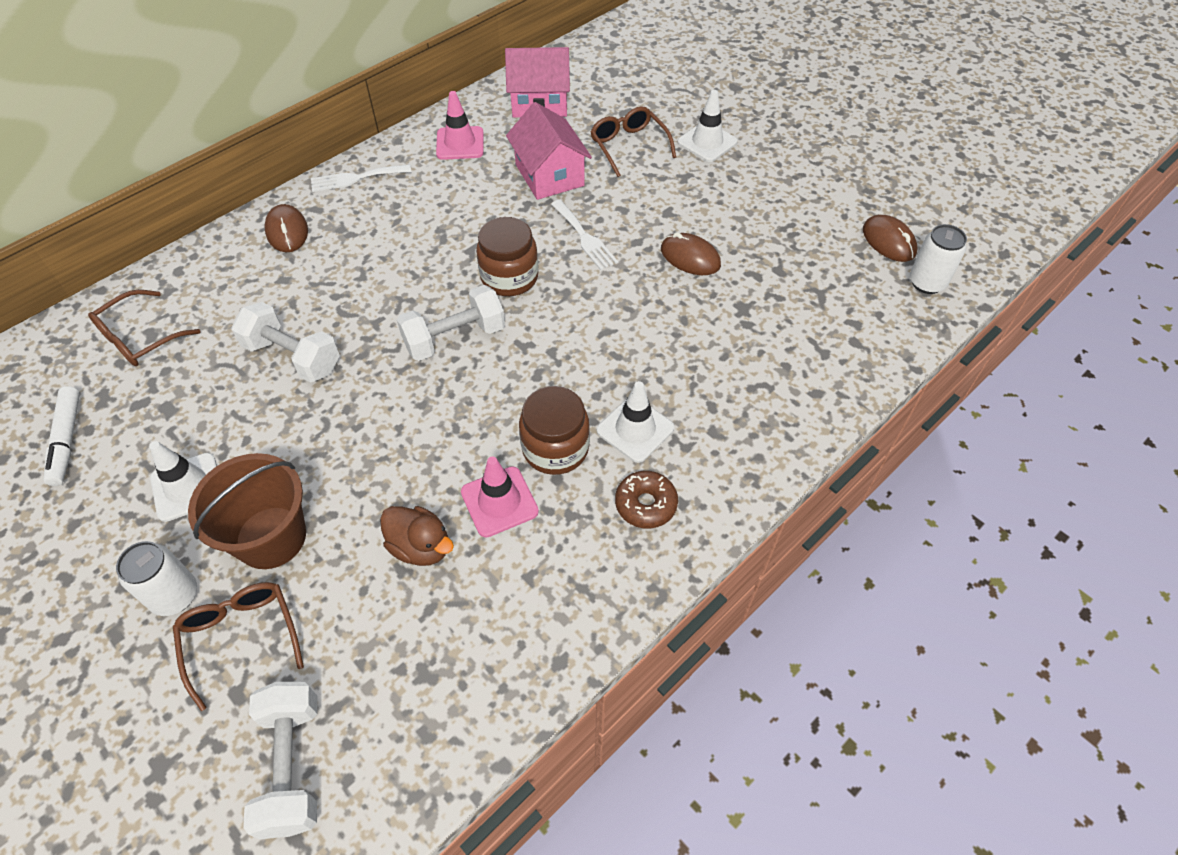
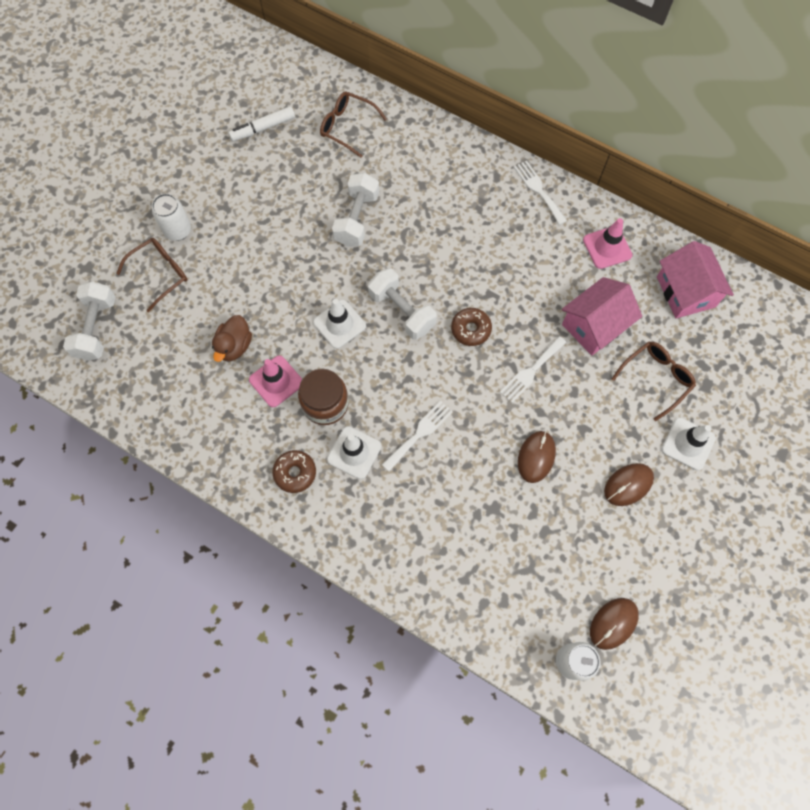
camera: 75 degrees right, 15 degrees up
white traffic cone [149,441,217,522] -> white traffic cone moved to [313,299,366,349]
brown bucket [188,453,306,569] -> none
white dumbbell [243,682,318,839] -> white dumbbell turned 60 degrees counterclockwise [63,281,116,361]
brown mouse [264,204,308,252] -> brown mouse moved to [604,463,654,506]
brown jar [476,217,538,296] -> brown donut [451,308,492,346]
none -> white fork [382,401,453,471]

